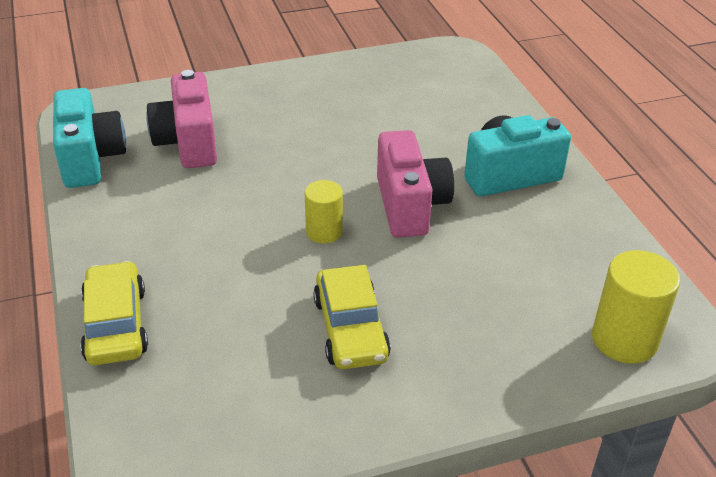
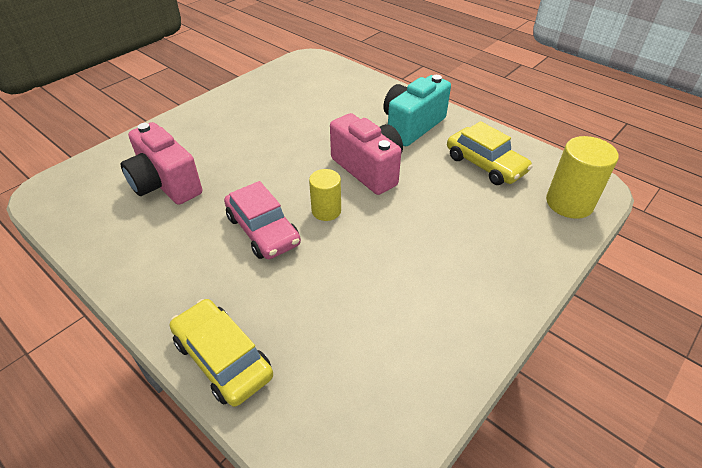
camera: 30 degrees left, 5 degrees up
turquoise camera [53,88,126,188] -> none
yellow car [313,265,391,369] -> yellow car moved to [447,121,533,185]
none -> pink car [224,181,301,259]

